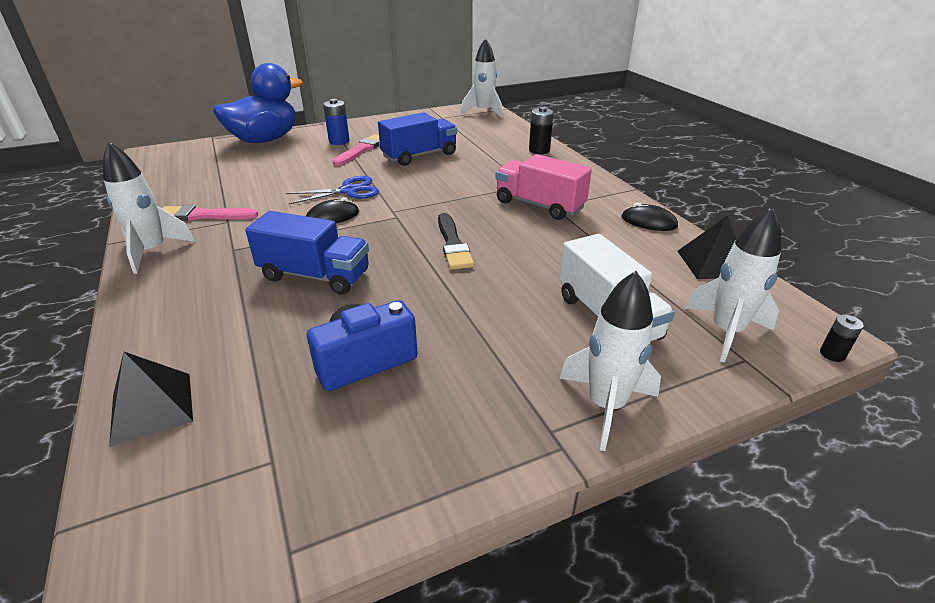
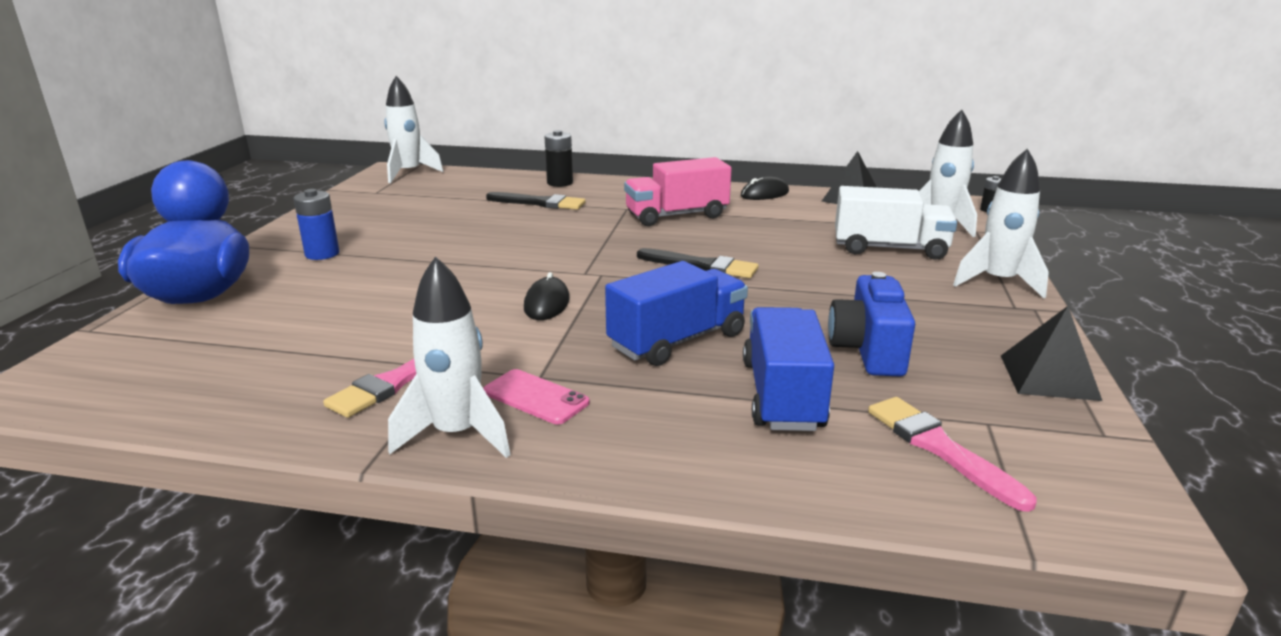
camera: 55 degrees left, 10 degrees down
black pyramid [109,352,193,447] -> black pyramid moved to [1001,306,1102,401]
blue scissors [285,176,379,205] -> none
pink brush [333,134,380,166] -> pink brush moved to [868,397,1037,512]
blue truck [378,112,457,166] -> blue truck moved to [743,307,834,431]
none -> pink phone [483,369,589,424]
none -> black brush [486,192,586,210]

